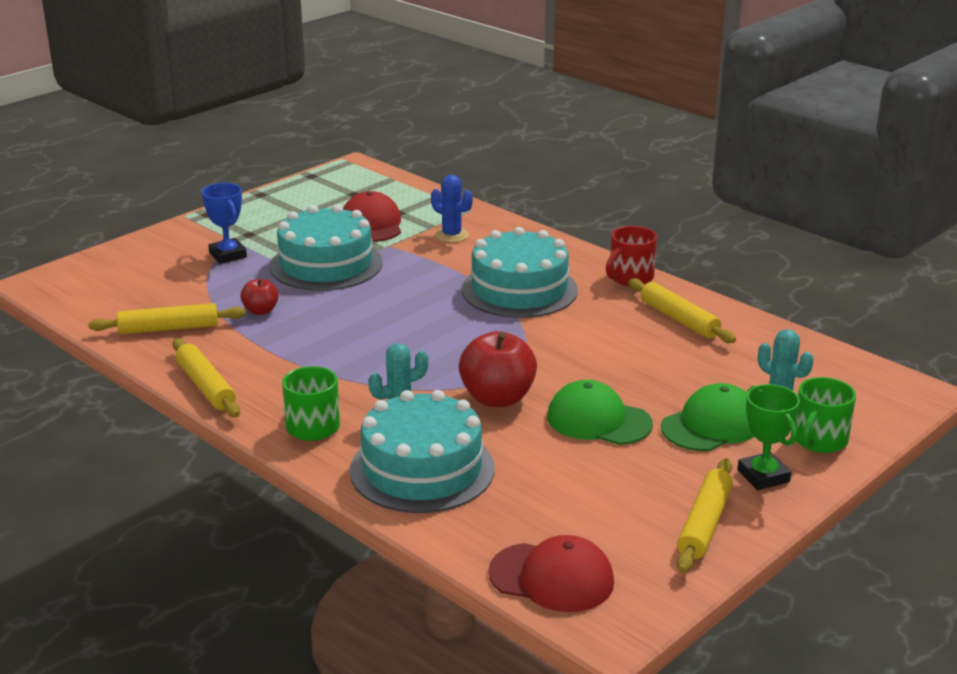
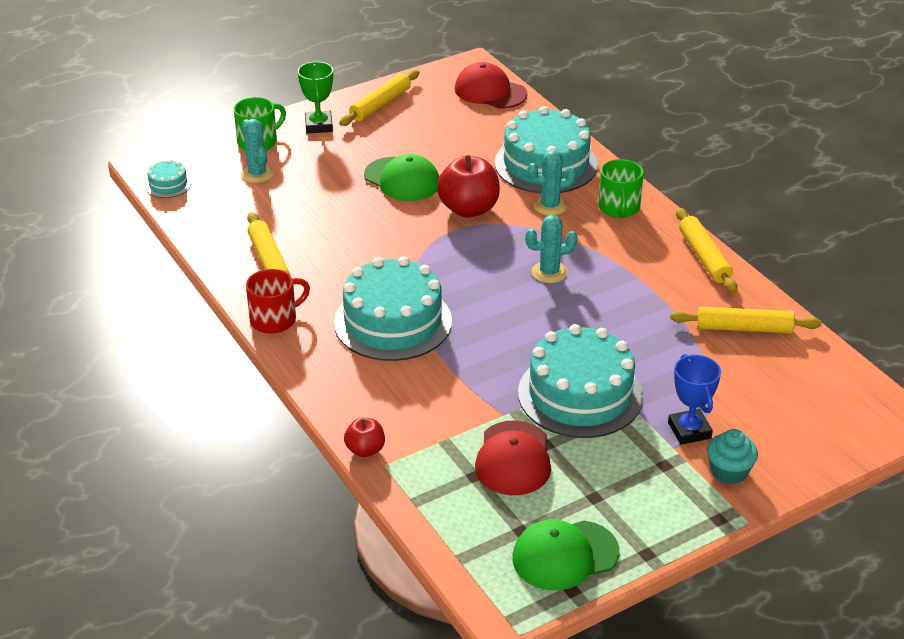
camera: 165 degrees left, 10 degrees up
red apple [240,278,279,315] -> red apple moved to [344,418,385,457]
blue cactus [431,175,473,242] -> none
green cap [661,383,754,451] -> green cap moved to [512,519,619,591]
none -> turquoise cake [145,159,191,198]
none -> turquoise cactus [525,215,577,283]
none -> turquoise cupcake [707,429,758,484]

